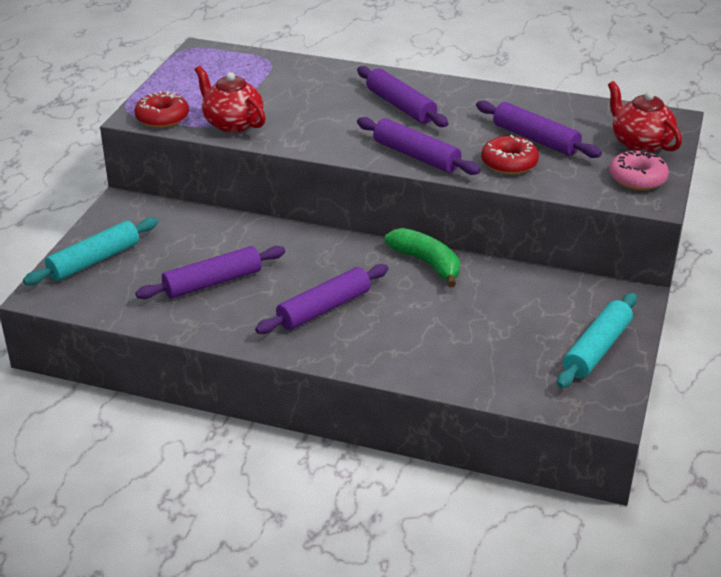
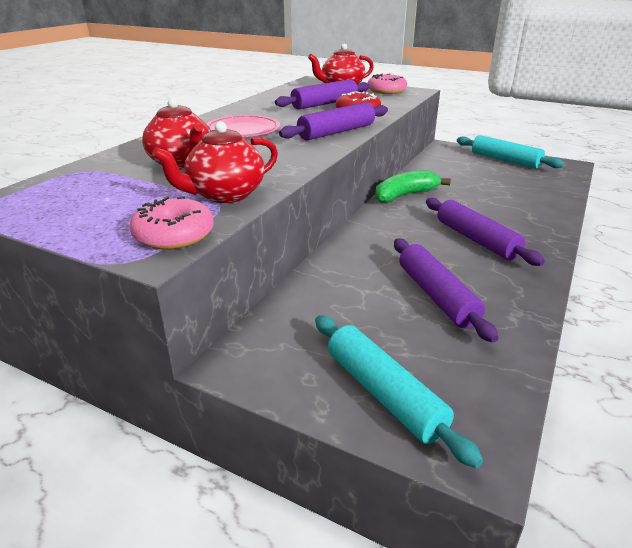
camera: 80 degrees left, 5 degrees down
red donut [134,91,189,128] -> pink donut [129,196,214,249]
purple rolling pin [357,66,449,127] -> pink plate [206,115,280,137]
none -> red teapot [142,98,211,170]

